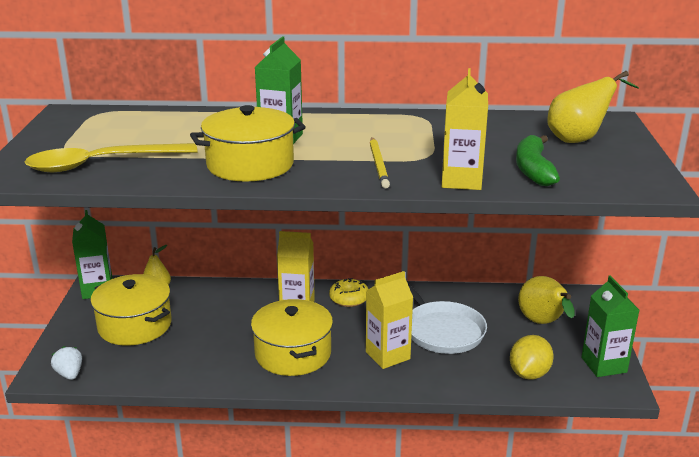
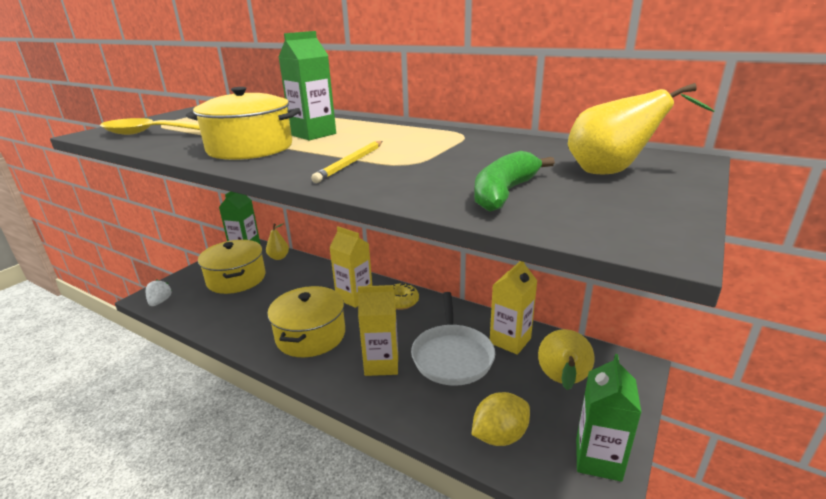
camera: 30 degrees right, 0 degrees up
yellow carton [442,68,488,190] -> yellow carton moved to [490,261,537,355]

